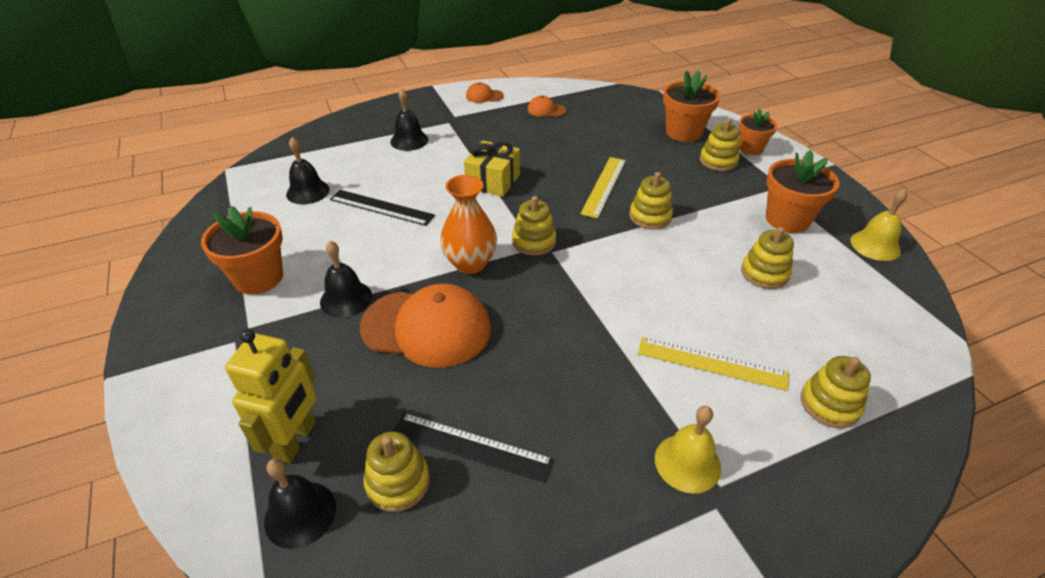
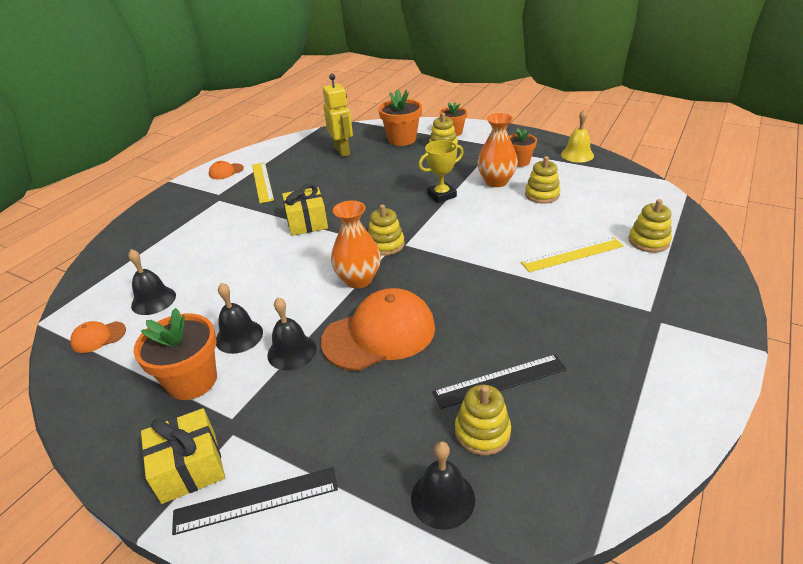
camera: 35 degrees left, 5 degrees down
yellow robot [225,329,317,463] -> yellow robot moved to [323,74,353,157]
black ruler [330,190,435,226] -> black ruler moved to [172,467,338,535]
black bell [390,89,428,151] -> black bell moved to [216,283,263,354]
orange cap [527,95,566,117] -> orange cap moved to [70,321,126,353]
yellow ruler [580,157,626,218] -> yellow ruler moved to [252,162,274,203]
yellow stacking toy [629,172,673,230] -> yellow trophy [418,140,464,203]
yellow bell [655,406,721,493] -> none
orange flower pot [766,150,839,233] -> orange flower pot [509,128,537,167], size x0.64
none -> yellow gift [141,408,225,504]
none -> orange vase [477,113,518,187]

